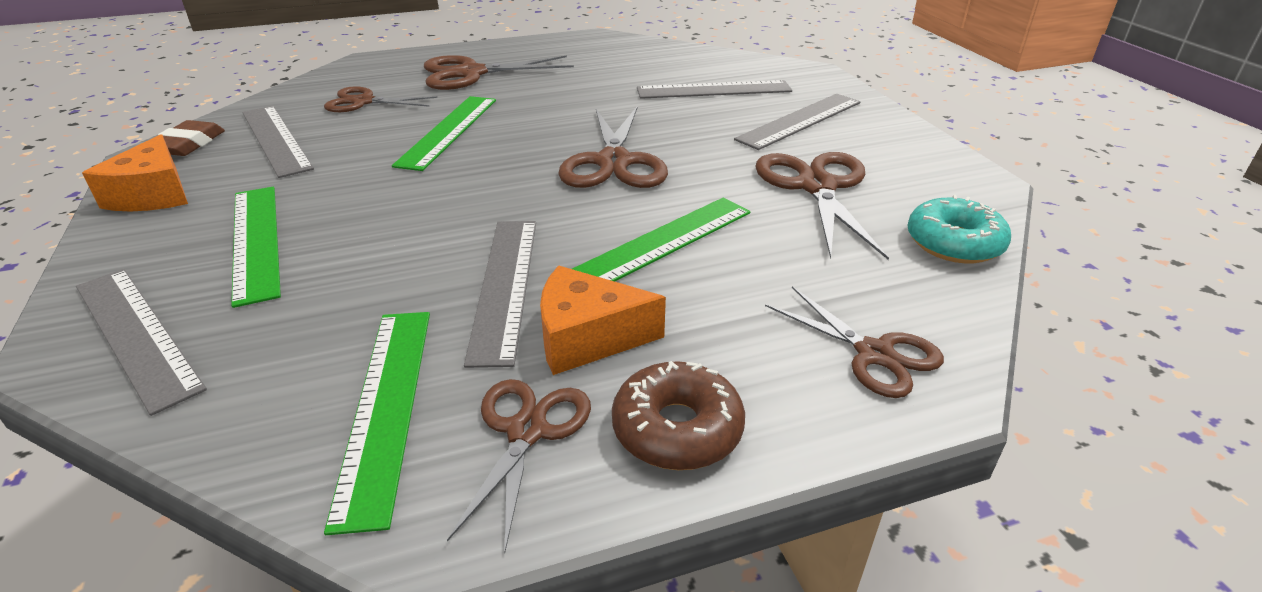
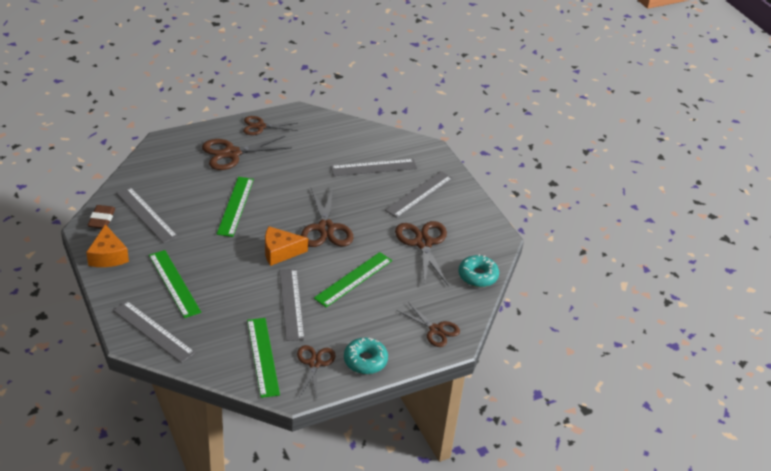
camera: 10 degrees left, 5 degrees up
brown scissors [324,86,437,112] -> brown scissors moved to [243,116,298,135]
orange cheese [540,266,666,375] -> orange cheese moved to [265,226,308,266]
brown donut [612,361,745,470] -> turquoise donut [344,338,388,374]

